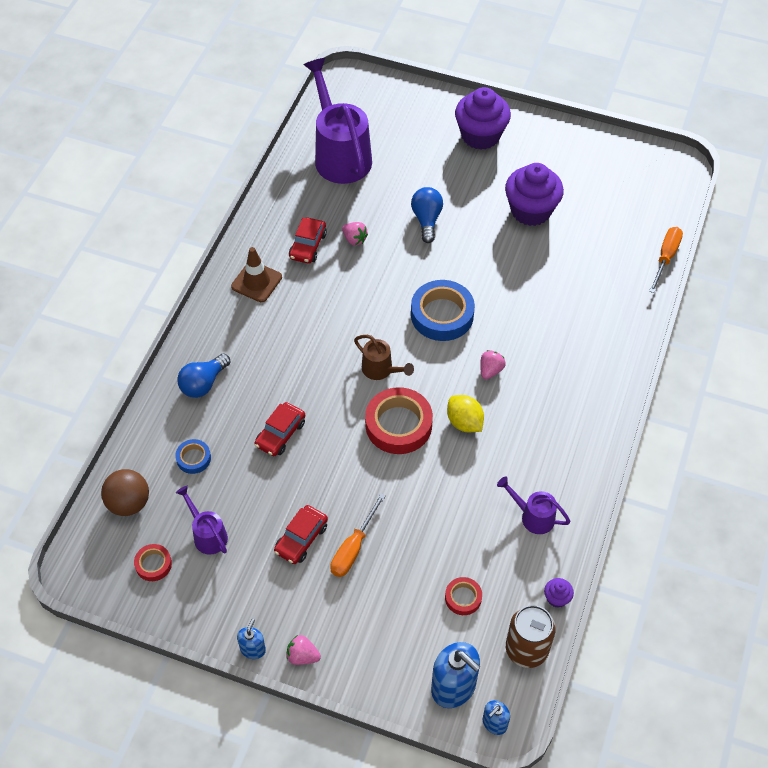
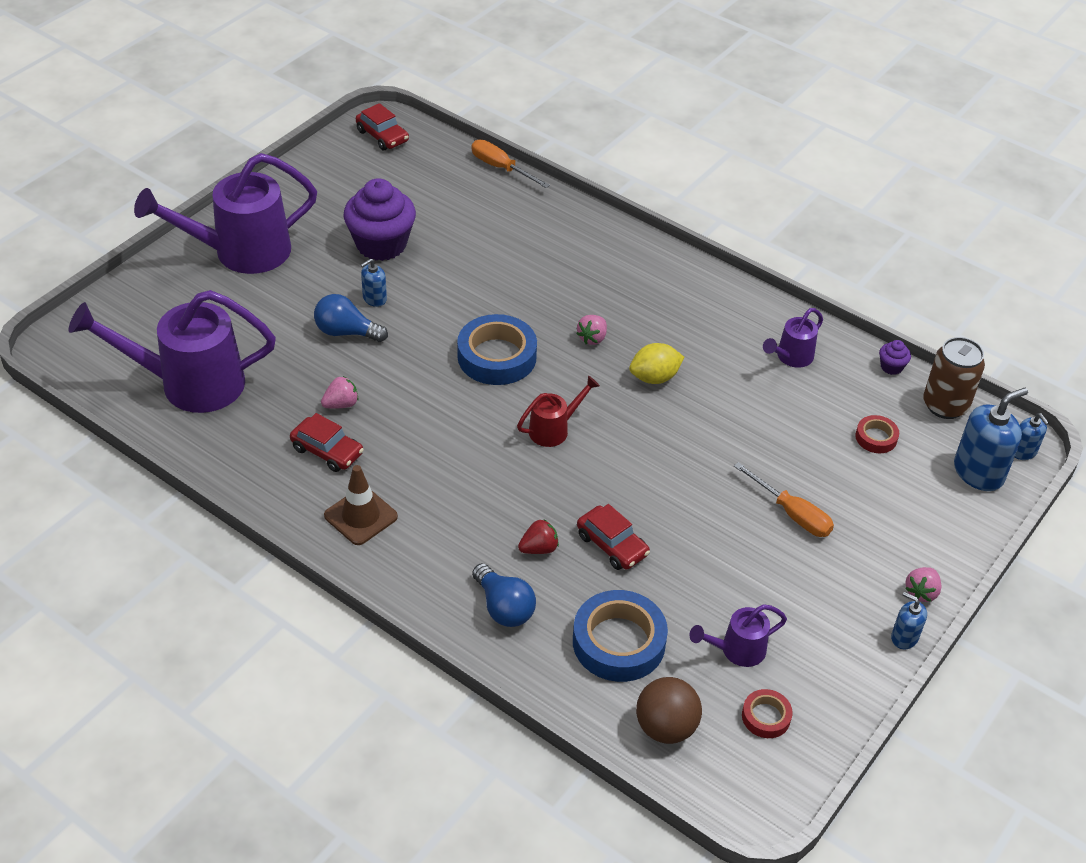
camera: 75 degrees left, 10 degrees down
blue tape [175,439,211,474] -> blue tape [573,590,668,682], size x1.98
red car [274,505,328,564] -> red car moved to [356,103,409,150]
brown watering can [354,335,414,380] -> red watering can [517,376,600,447]
red tape [365,387,433,454] -> none
purple cupcake [455,87,511,150] -> purple watering can [134,153,317,274]
pink strawberry [480,350,506,380] -> pink strawberry turned 105 degrees counterclockwise [577,315,607,345]
none -> blue soap dispenser [361,259,387,307]
none -> red strawberry [518,519,559,554]

